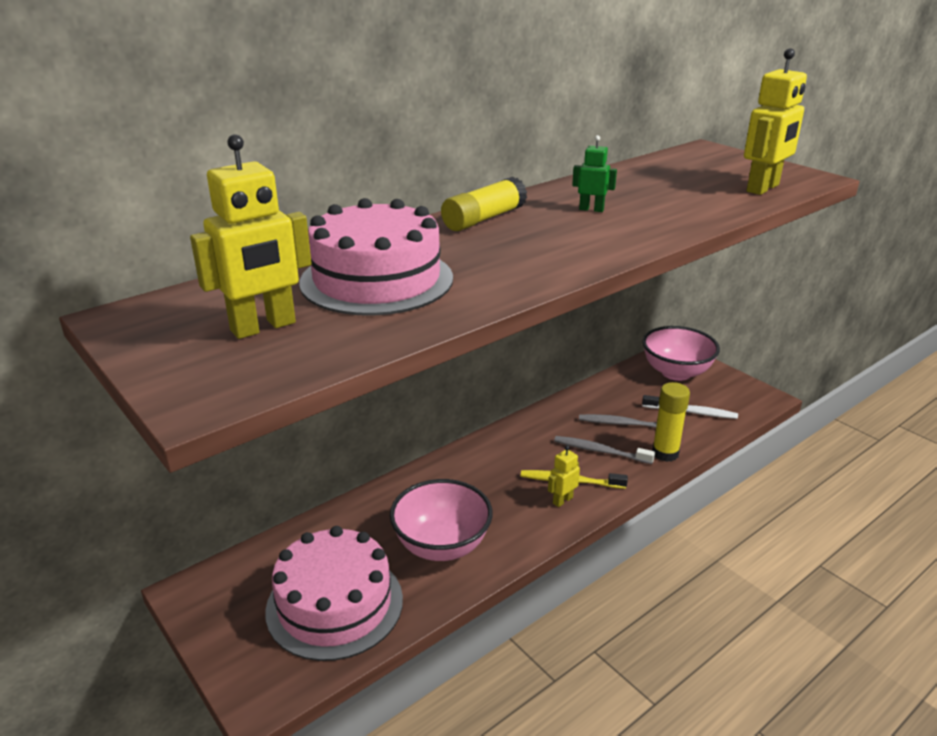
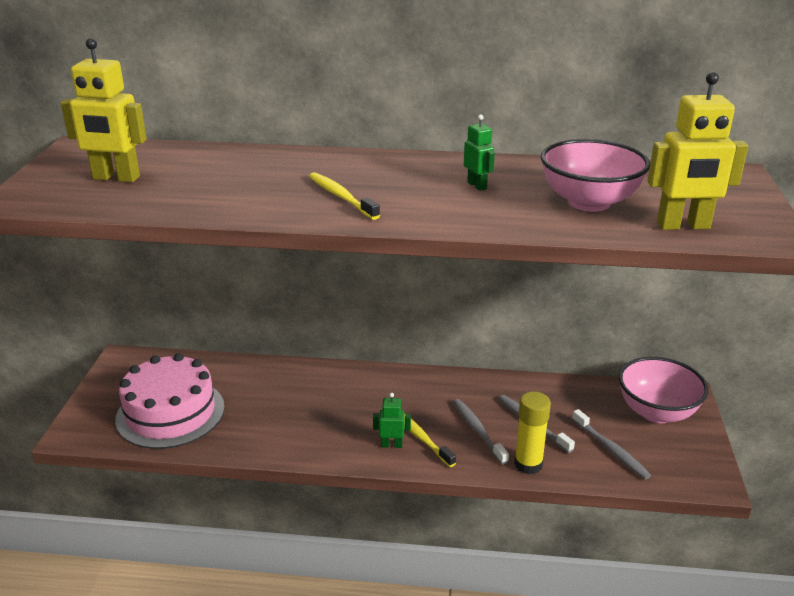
camera: 45 degrees right, 0 degrees up
pink cake [299,198,453,316] -> none
pink bowl [390,479,493,561] -> pink bowl moved to [541,139,650,212]
yellow glue stick [441,177,527,231] -> none
yellow robot [548,445,580,507] -> green robot [373,393,411,448]
white toothbrush [642,395,738,419] -> grey toothbrush [572,409,651,480]
none -> yellow toothbrush [309,172,380,220]

